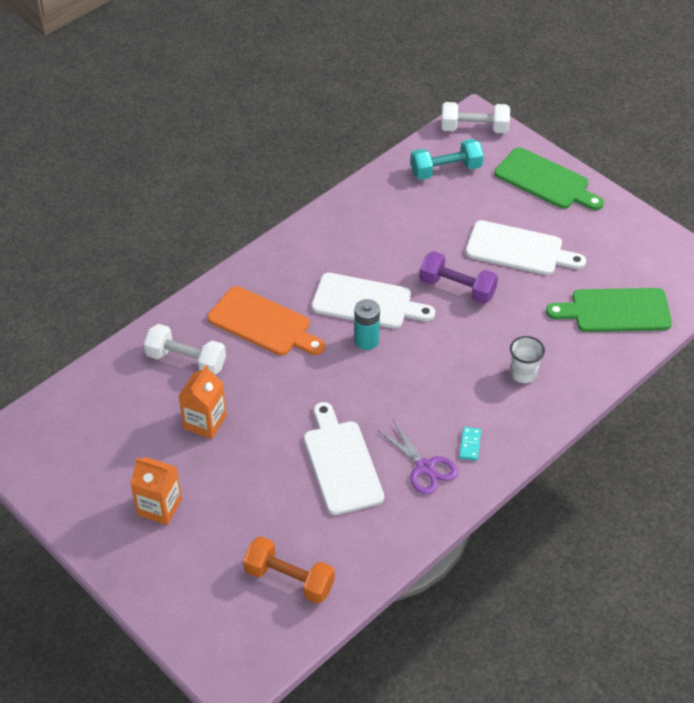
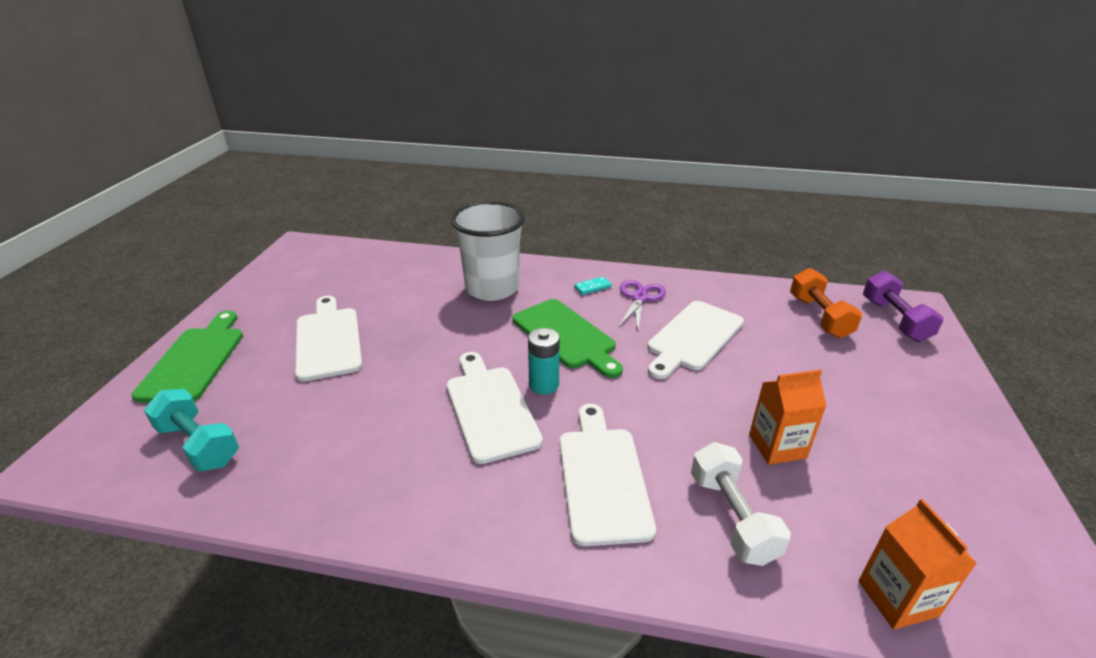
camera: 125 degrees left, 15 degrees down
orange carton [130,457,182,525] -> orange carton moved to [858,499,977,630]
orange cutting board [207,286,325,356] -> white cutting board [560,404,656,546]
purple dumbbell [419,251,498,304] -> purple dumbbell moved to [863,271,944,342]
white dumbbell [441,102,510,133] -> none
white cup [510,336,545,383] -> white cup [451,201,525,301], size x2.10
green cutting board [546,288,672,332] -> green cutting board moved to [513,299,623,378]

